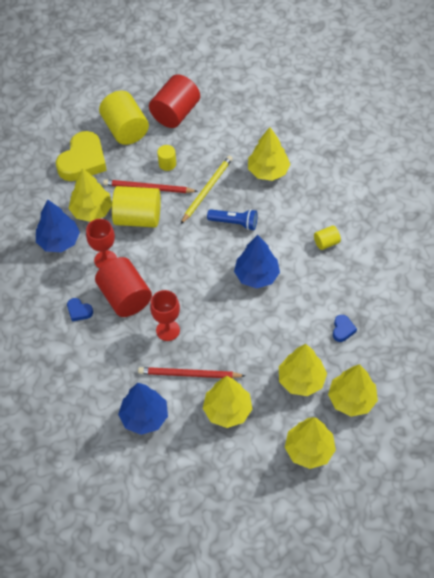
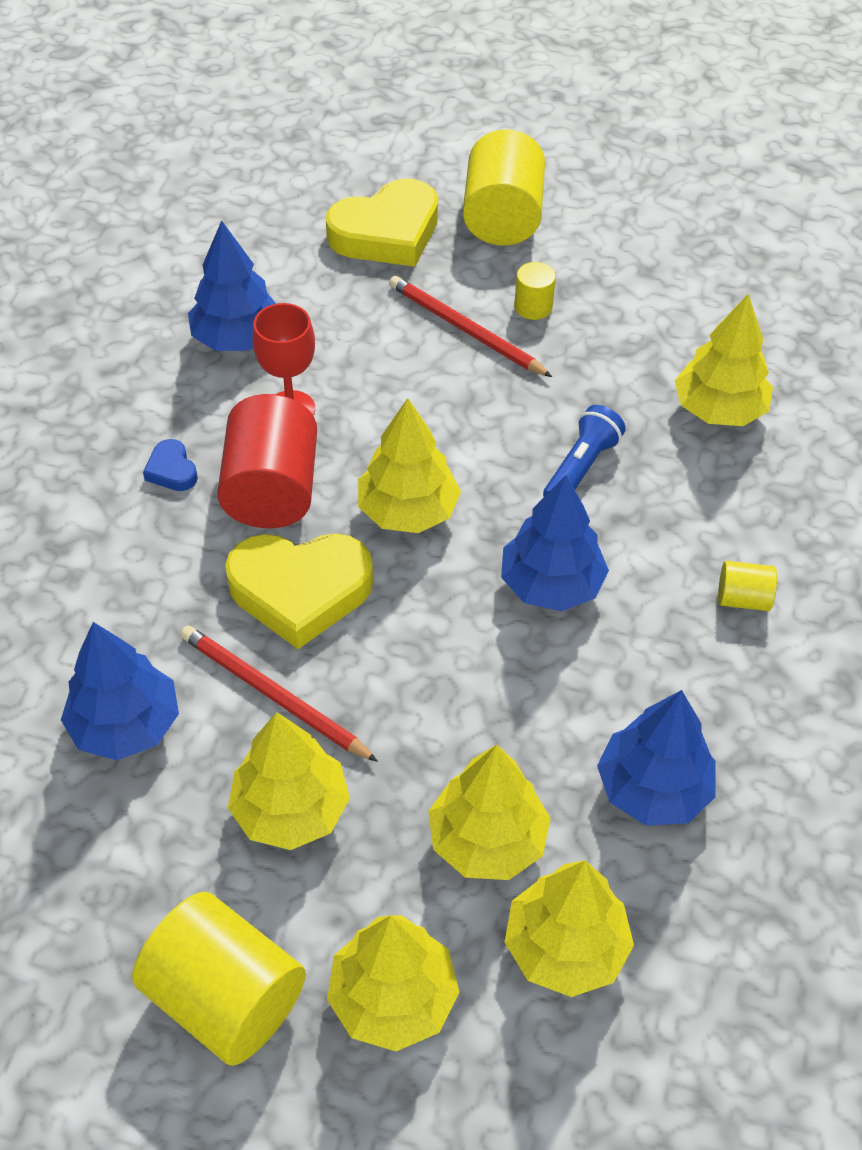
camera: 30 degrees right, 5 degrees down
yellow tree [68,168,112,222] -> yellow tree moved to [358,398,461,533]
yellow cylinder [112,186,161,227] -> yellow cylinder moved to [132,892,306,1066]
red cylinder [149,74,200,128] -> none
red goblet [150,290,180,341] -> yellow heart [225,533,373,649]
yellow pencil [181,156,233,224] -> none
blue flashlight [207,209,257,230] -> blue flashlight turned 105 degrees counterclockwise [543,405,626,497]
blue heart [333,315,357,342] -> blue tree [597,690,715,826]

